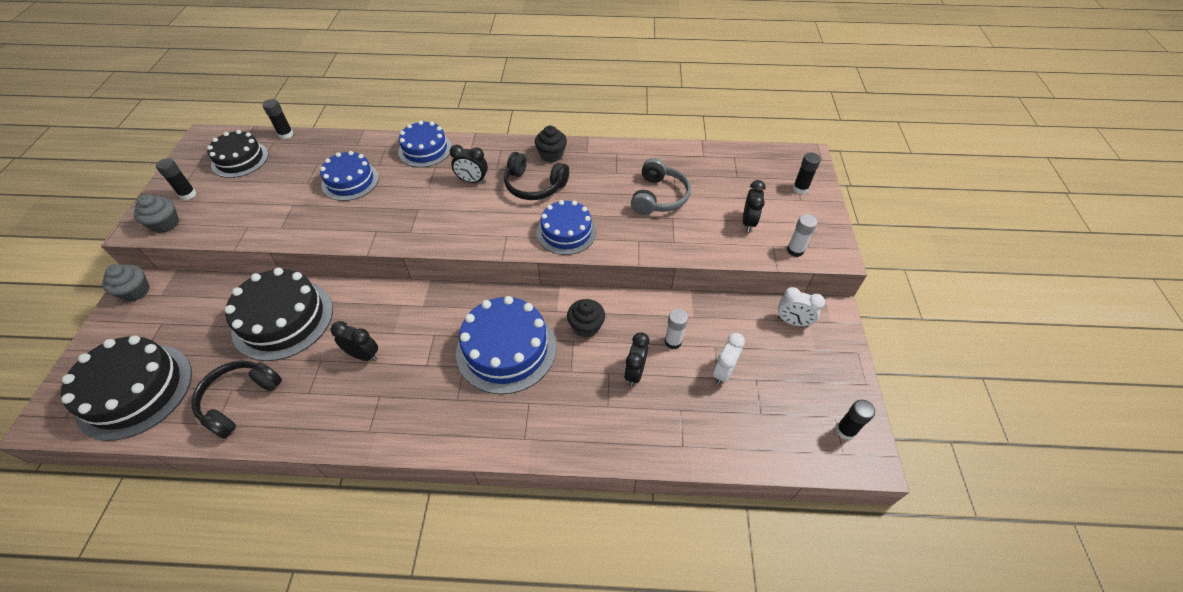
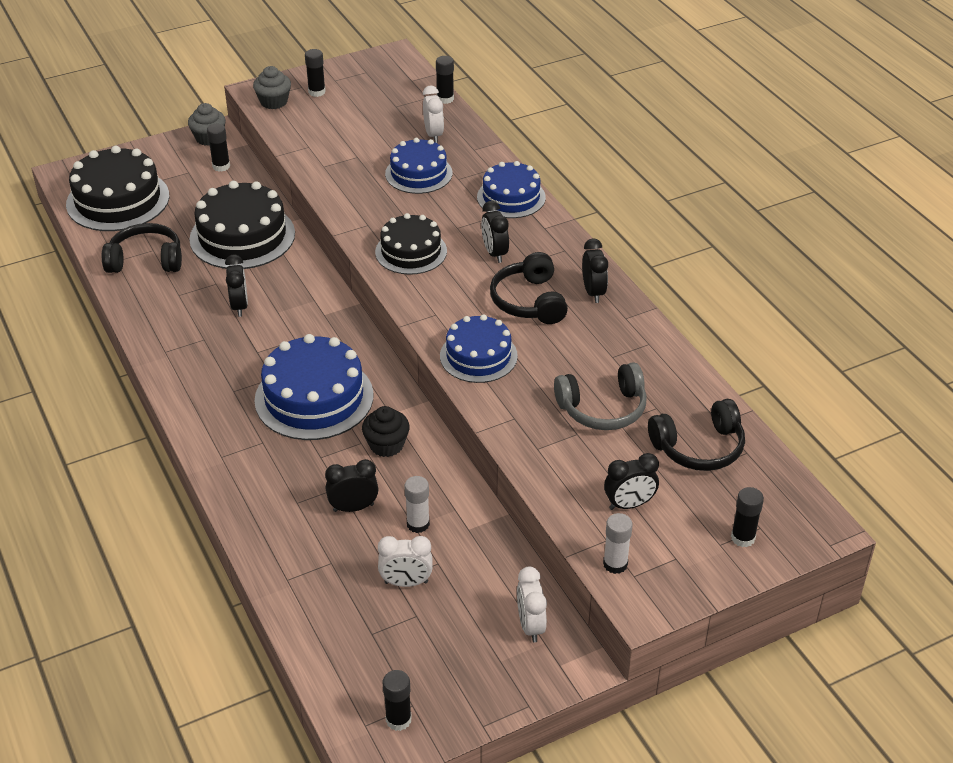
camera: 60 degrees right, 10 degrees down
black cake [207,130,268,178] -> black cake moved to [375,213,447,275]
black cupcake [535,126,567,162] -> black clock [582,238,608,303]
none -> black glue stick [207,124,230,172]
none -> white clock [423,85,444,143]
none -> black headphones [648,399,745,471]

